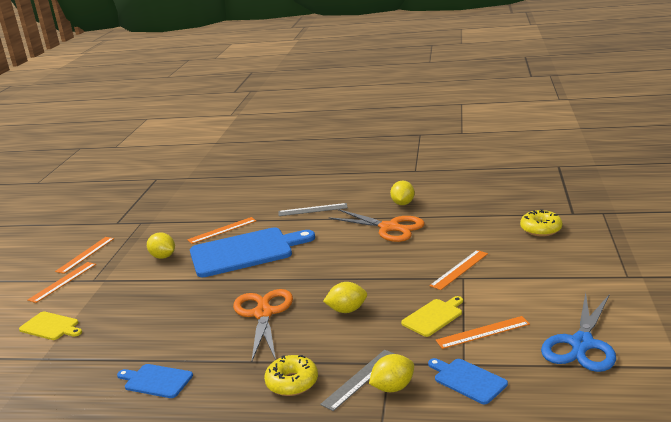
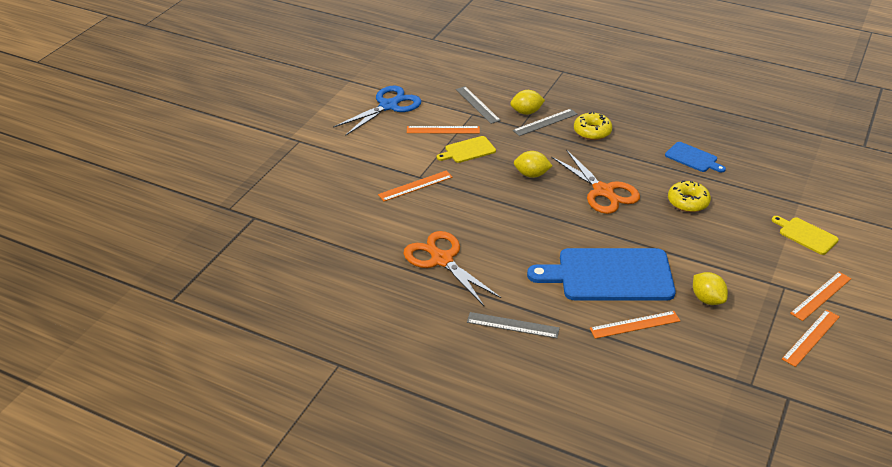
camera: 165 degrees left, 15 degrees up
orange scissors [233,289,293,362] -> orange scissors turned 45 degrees counterclockwise [551,149,640,214]
yellow lemon [390,180,415,205] -> none
blue cutting board [428,358,508,404] -> grey ruler [456,86,501,124]
yellow donut [520,209,562,237] -> yellow donut moved to [668,180,711,212]

